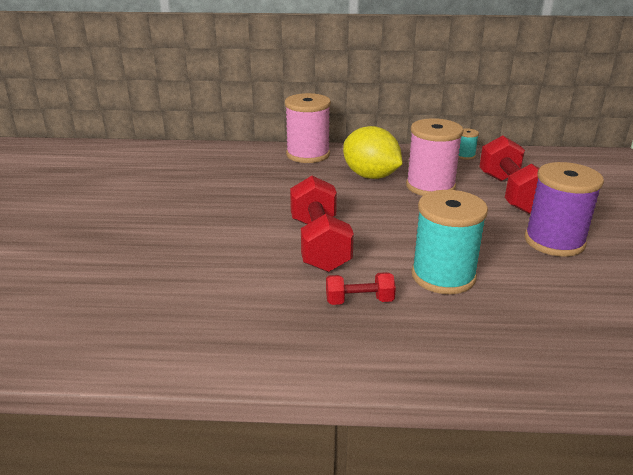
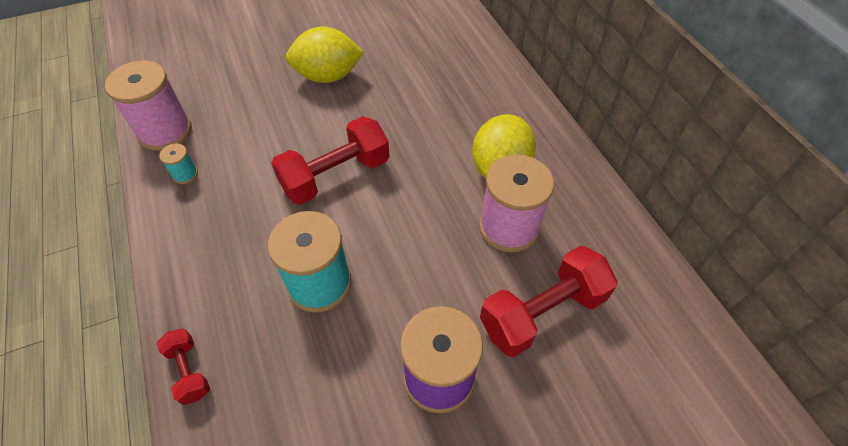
camera: 65 degrees right, 25 degrees up
pink spool [285,93,331,163] -> pink spool moved to [105,61,192,151]
red dumbbell [326,272,396,305] -> red dumbbell moved to [157,329,210,405]
turquoise spool [459,128,479,160] -> turquoise spool moved to [159,144,198,184]
none -> yellow lemon [286,27,364,83]

